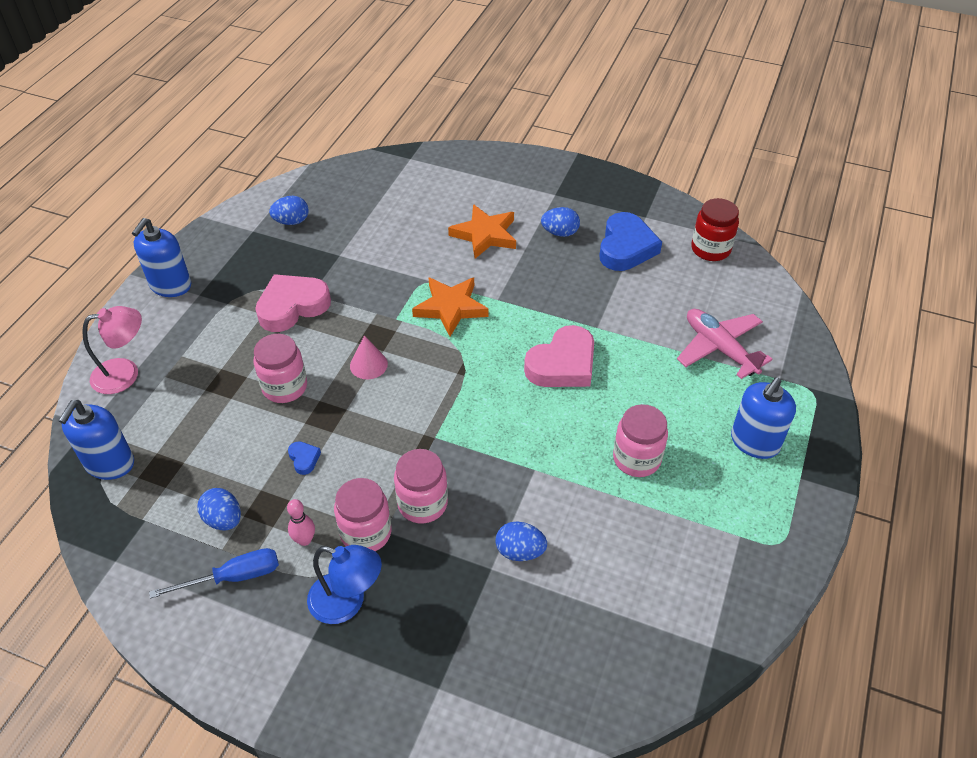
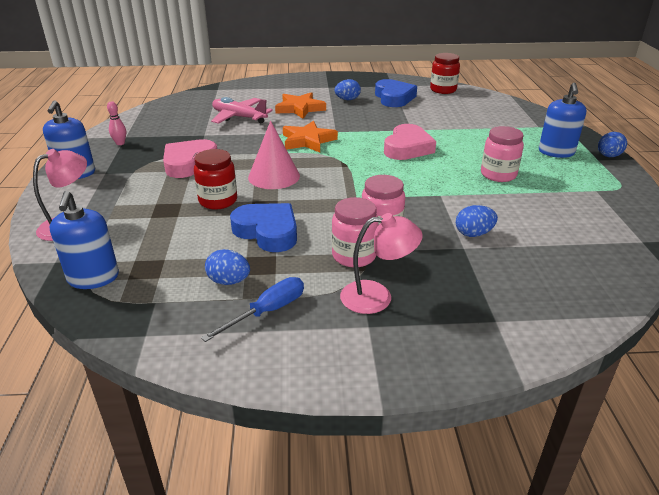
camera: 25 degrees left, 15 degrees down
pink jar [254,334,307,403] -> red jar [194,149,237,210]
blue egg [269,196,309,225] -> blue egg moved to [598,132,627,157]
pink bowling pin [287,499,315,546] -> pink bowling pin moved to [107,101,126,145]
blue heart [288,441,321,475] -> blue heart [230,203,297,252], size x2.35
blue lamp [307,545,382,624] -> pink lamp [340,213,423,314]
pink cone [350,335,388,379] -> pink cone [248,121,300,189], size x1.70
pink plane [677,309,773,379] -> pink plane moved to [211,97,273,124]

